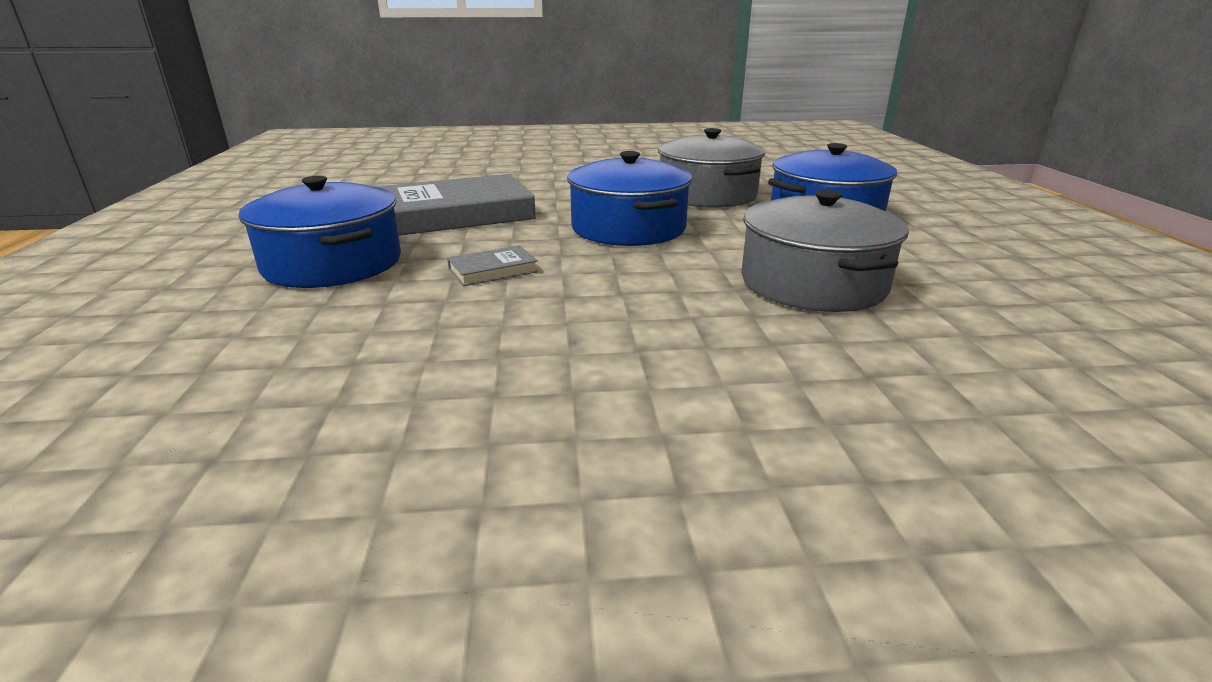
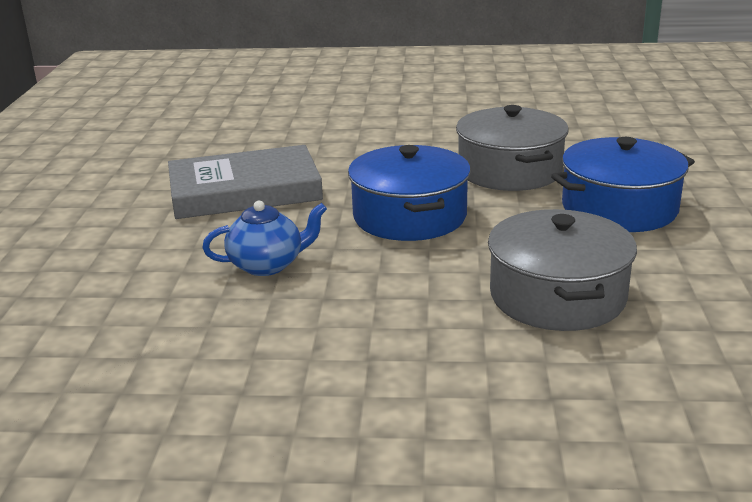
camera: 10 degrees right, 0 degrees up
blue pot [239,176,401,288] -> none
grey book [447,245,538,287] -> blue teapot [202,201,327,276]

